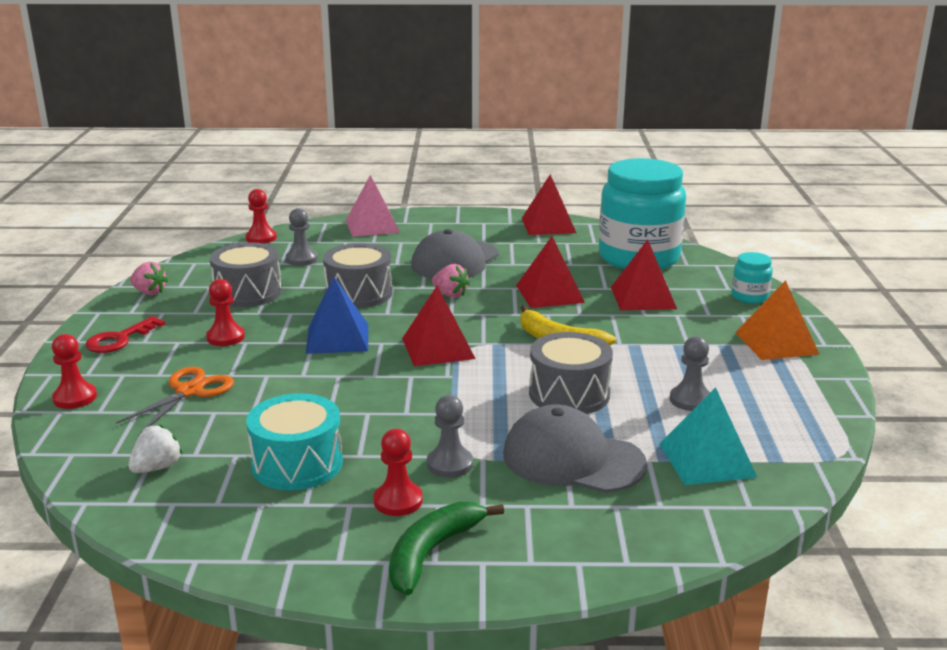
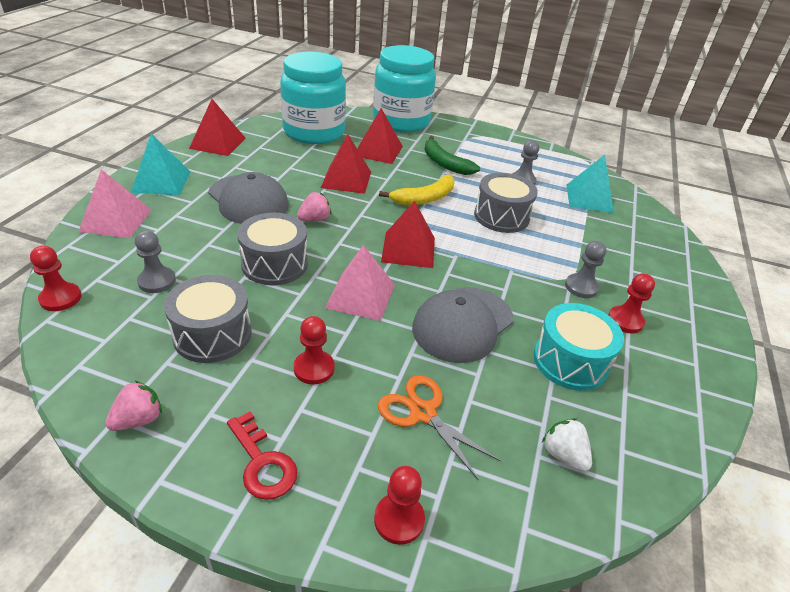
camera: 75 degrees left, 15 degrees up
blue pyramid [306,277,368,354] -> pink pyramid [325,245,395,321]
green banana [389,502,504,595] -> green banana moved to [424,136,480,175]
grey cap [503,405,647,493] -> grey cap moved to [412,287,513,363]
turquoise jar [731,252,773,304] -> turquoise jar [373,45,436,132], size x2.39
orange pyramid [735,280,819,360] -> none
none -> turquoise pyramid [131,134,190,195]

